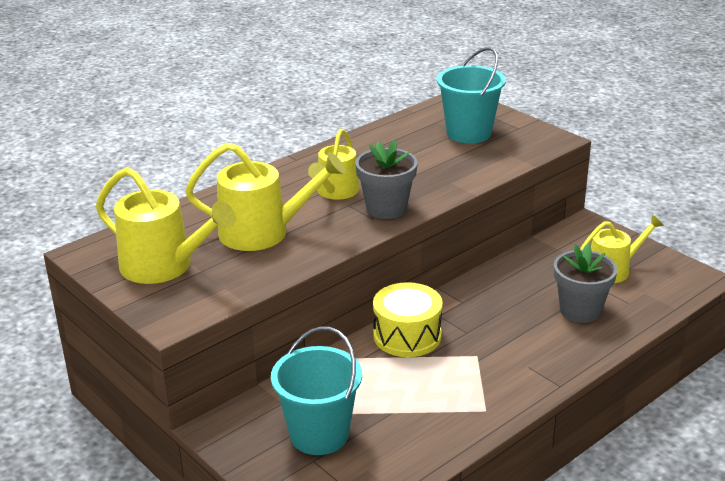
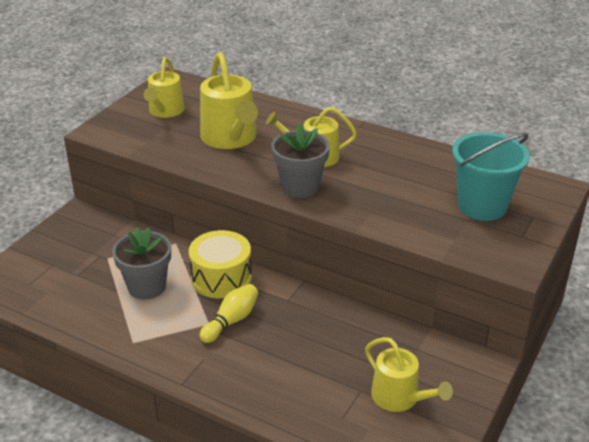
camera: 70 degrees right, 5 degrees up
yellow watering can [96,167,235,284] -> yellow watering can [143,57,185,118], size x0.66
turquoise bucket [271,326,362,455] -> none
grey flower pot [554,244,617,323] -> grey flower pot moved to [112,227,171,300]
none -> yellow bowling pin [200,284,258,343]

